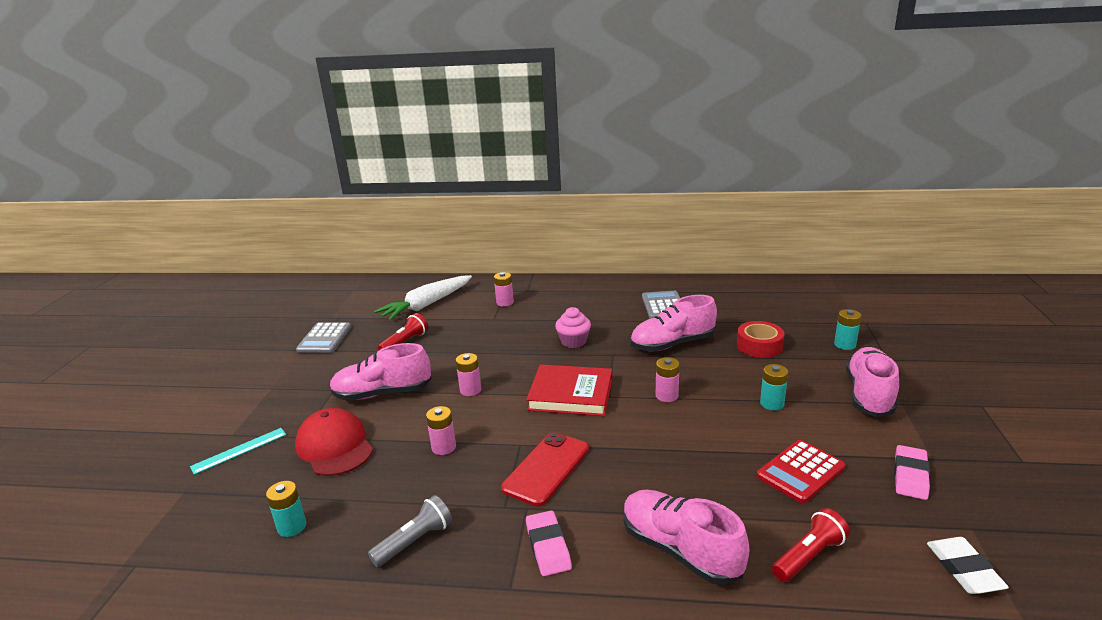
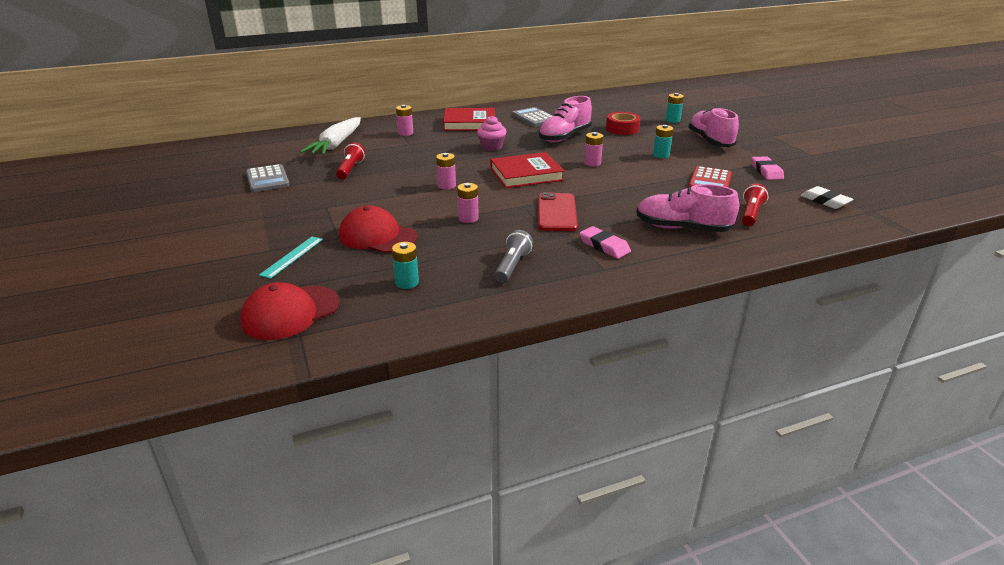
camera: 30 degrees left, 5 degrees up
pink shoe [329,343,431,401] -> none
none -> red cap [240,282,340,340]
none -> red book [443,108,495,131]

